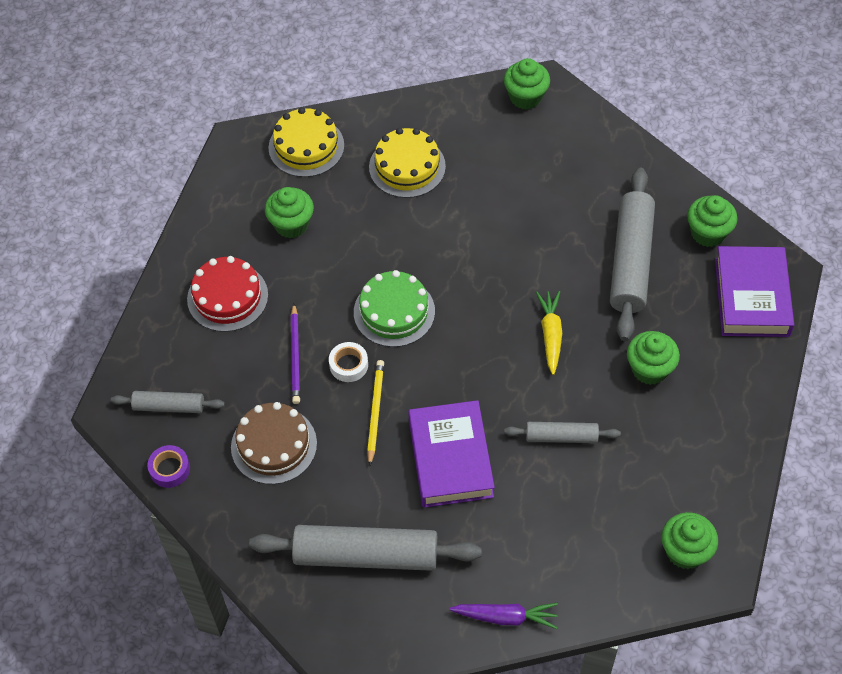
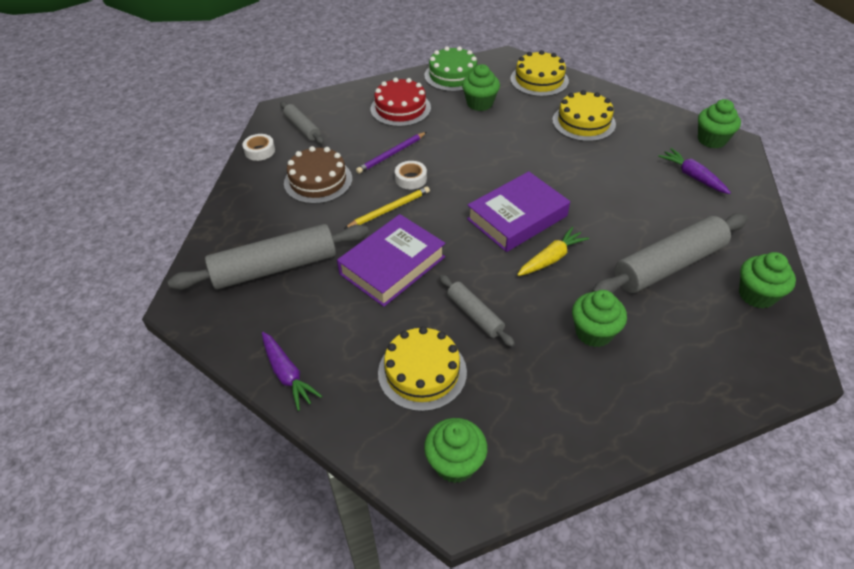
camera: 50 degrees right, 10 degrees down
purple tape [147,445,190,488] -> white tape [242,134,275,161]
grey rolling pin [249,525,482,571] -> grey rolling pin turned 75 degrees counterclockwise [168,224,369,290]
green cake [354,270,435,347] -> green cake moved to [424,46,477,92]
purple book [715,246,794,337] -> purple book moved to [467,171,570,252]
none -> yellow cake [378,326,467,412]
none -> purple carrot [658,148,731,194]

